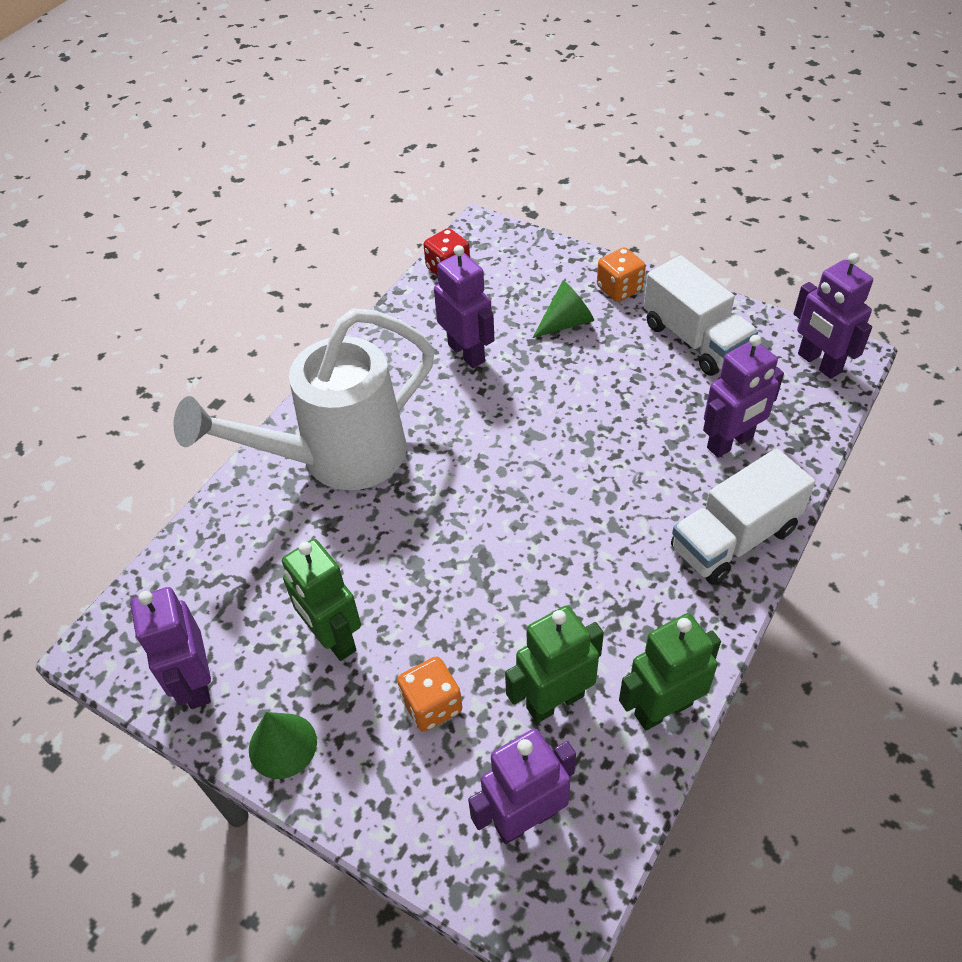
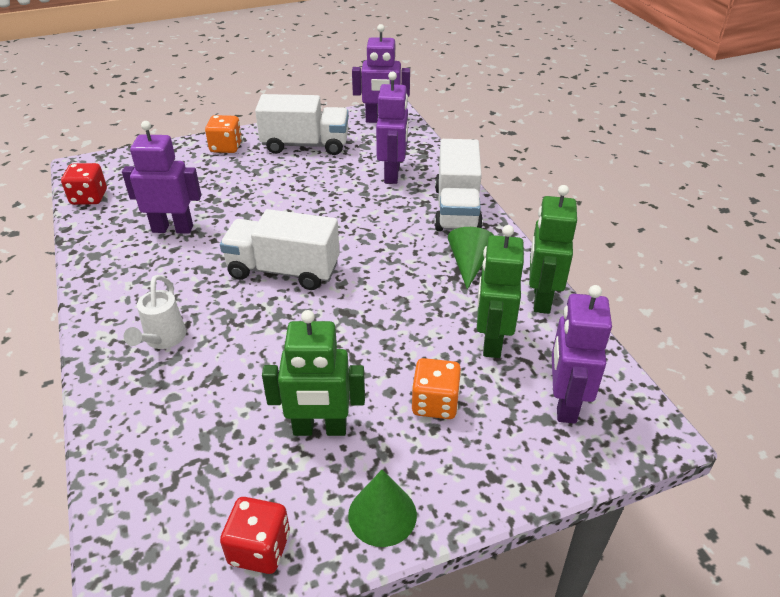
camera: 55 degrees left, 10 degrees down
purple robot [130,587,211,709] -> red dice [220,497,290,574]
white watering can [173,309,435,490] -> white watering can [124,275,186,349], size x0.40
green cone [533,281,594,338] -> green cone moved to [448,227,494,289]
none -> white truck [220,209,340,290]

